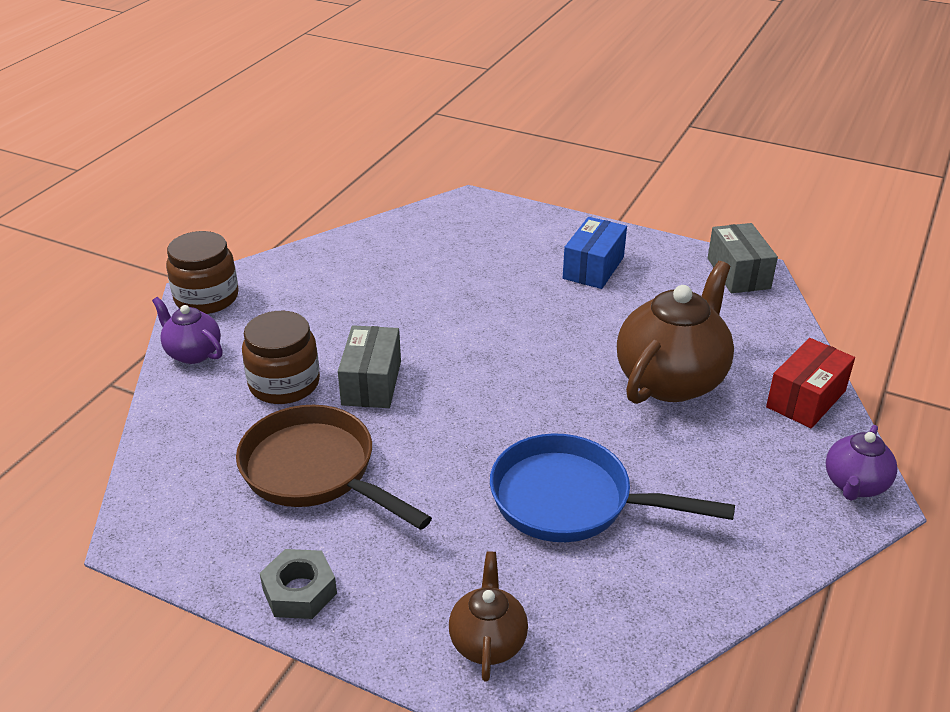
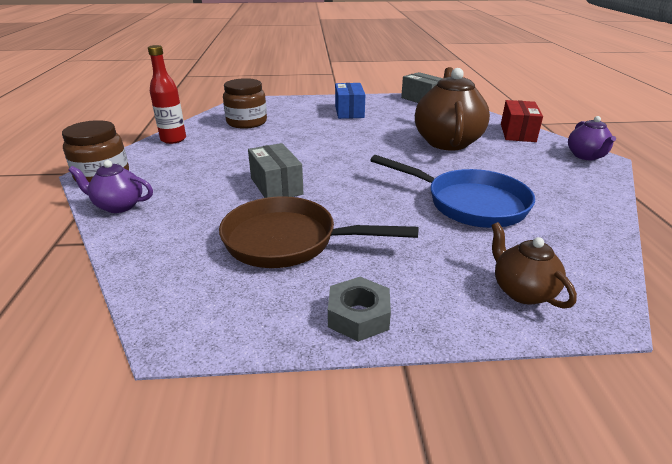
camera: 30 degrees left, 5 degrees down
brown jar [242,311,320,404] -> brown jar moved to [223,78,267,129]
blue pan [490,433,735,542] -> blue pan turned 135 degrees counterclockwise [371,155,535,228]
none -> red bottle [148,45,186,144]

